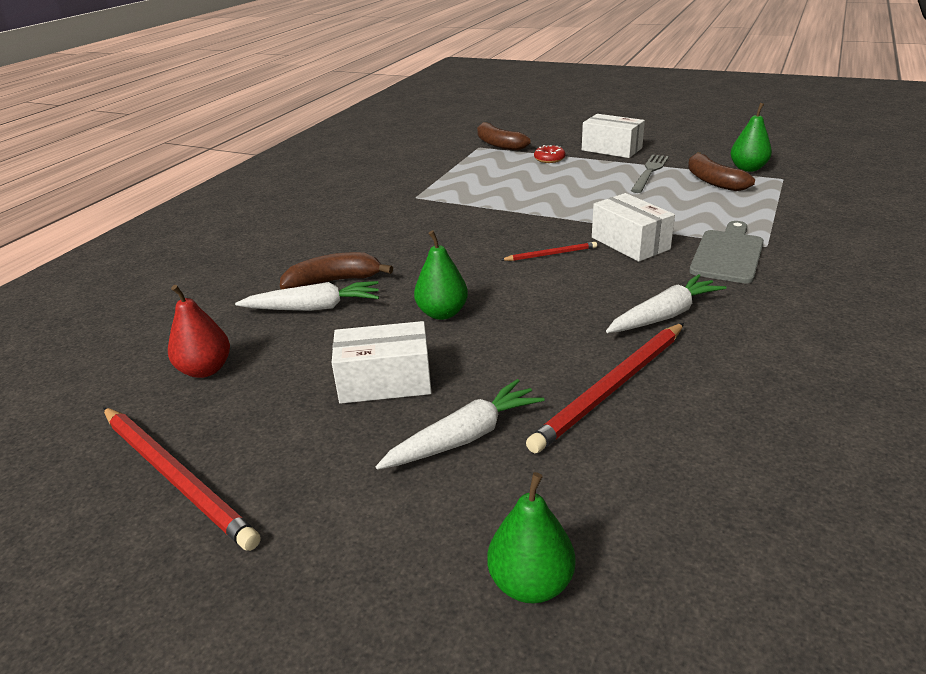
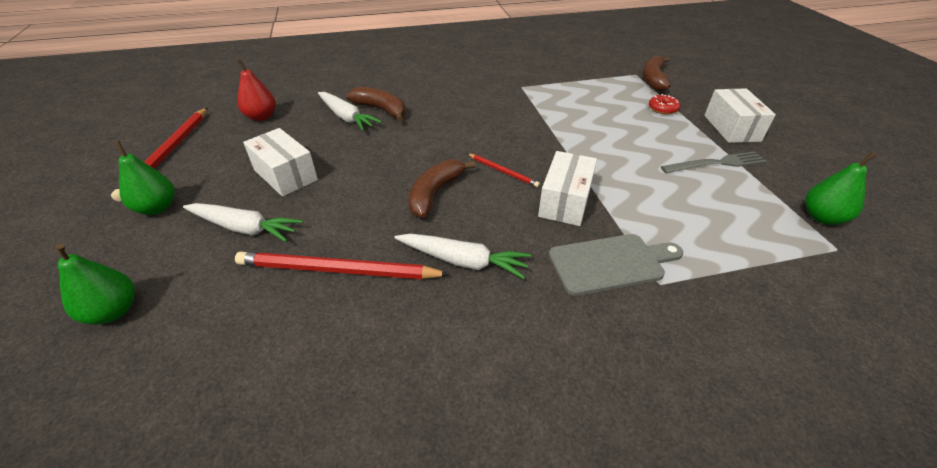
camera: 50 degrees right, 10 degrees up
green pear [414,231,468,320] -> green pear moved to [114,141,174,215]
brown banana [688,152,755,191] -> brown banana moved to [409,159,476,218]

